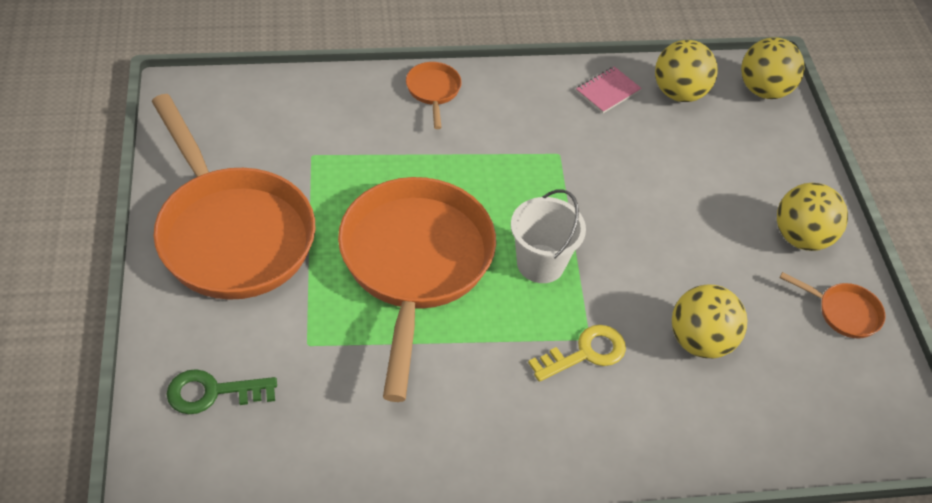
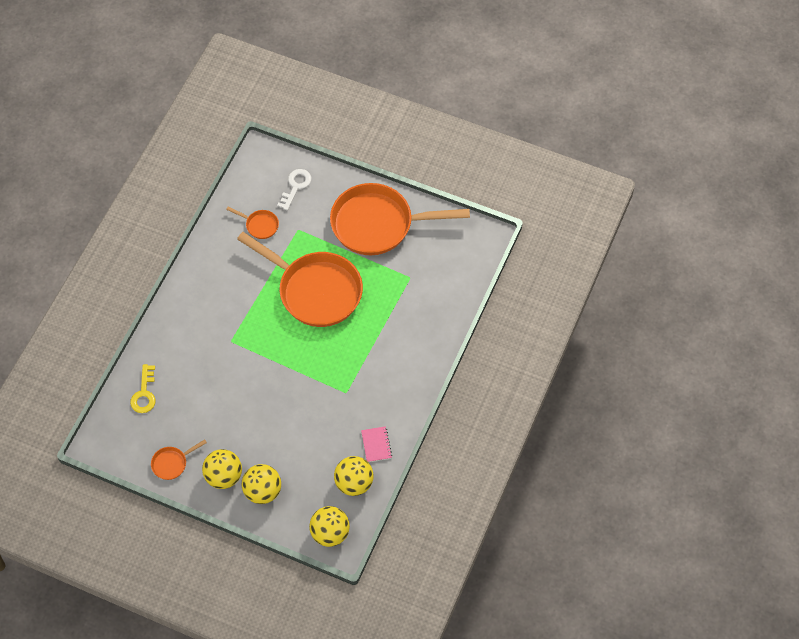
camera: 125 degrees right, 10 degrees up
green key [166,369,277,414] -> white key [277,169,312,211]
orange pan [406,62,462,129] -> orange pan moved to [226,207,279,239]
white bucket [511,189,586,283] -> none
yellow key [528,325,626,382] -> yellow key moved to [130,364,156,413]
yellow ball [672,285,748,358] -> yellow ball moved to [242,464,281,504]

